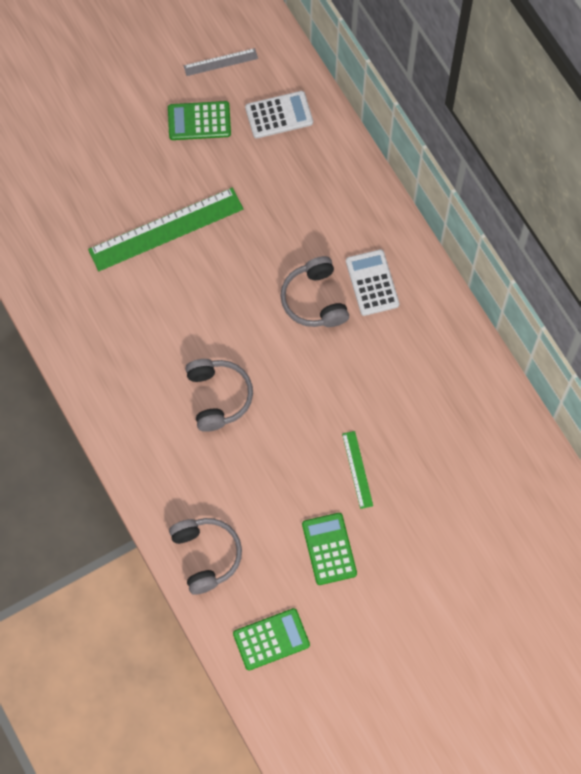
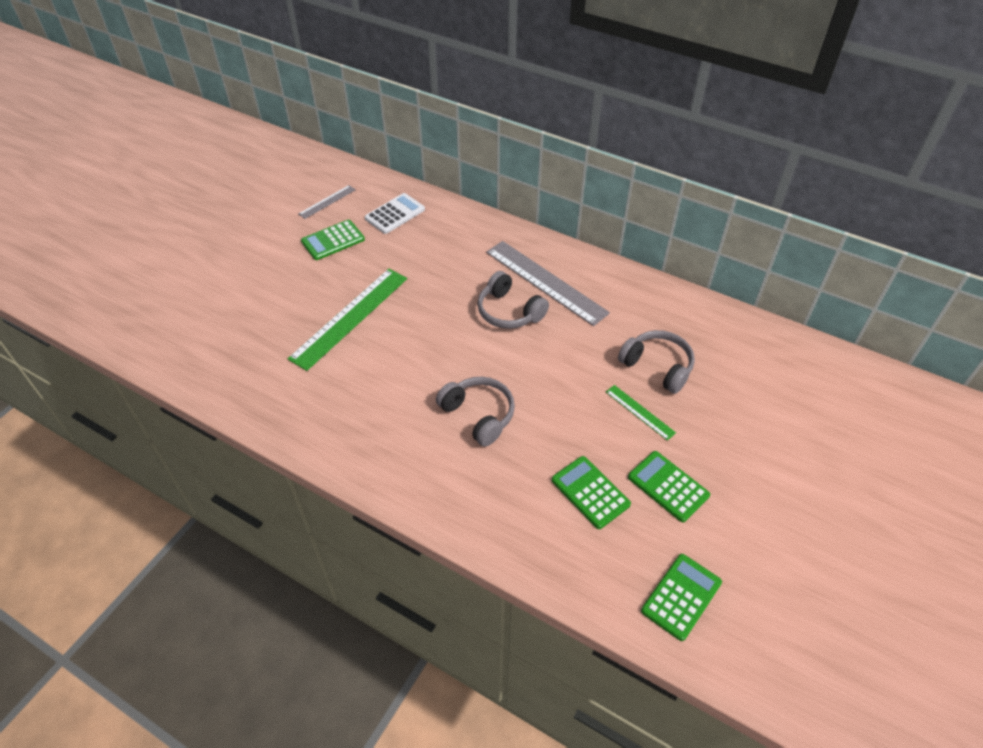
camera: 30 degrees left, 20 degrees down
grey headphones [169,518,242,595] -> grey headphones moved to [618,330,695,394]
white calculator [346,249,399,316] -> grey ruler [486,241,610,326]
none -> green calculator [552,456,631,529]

